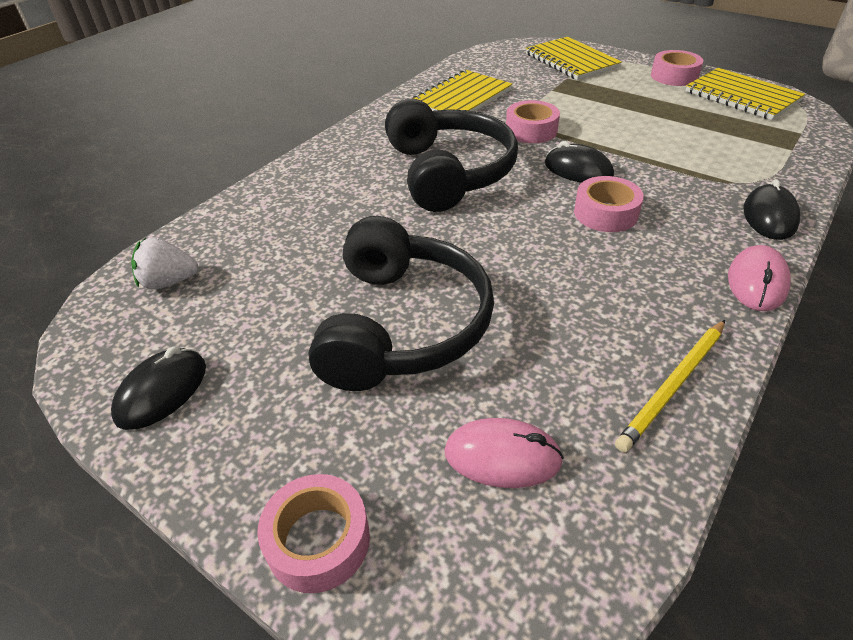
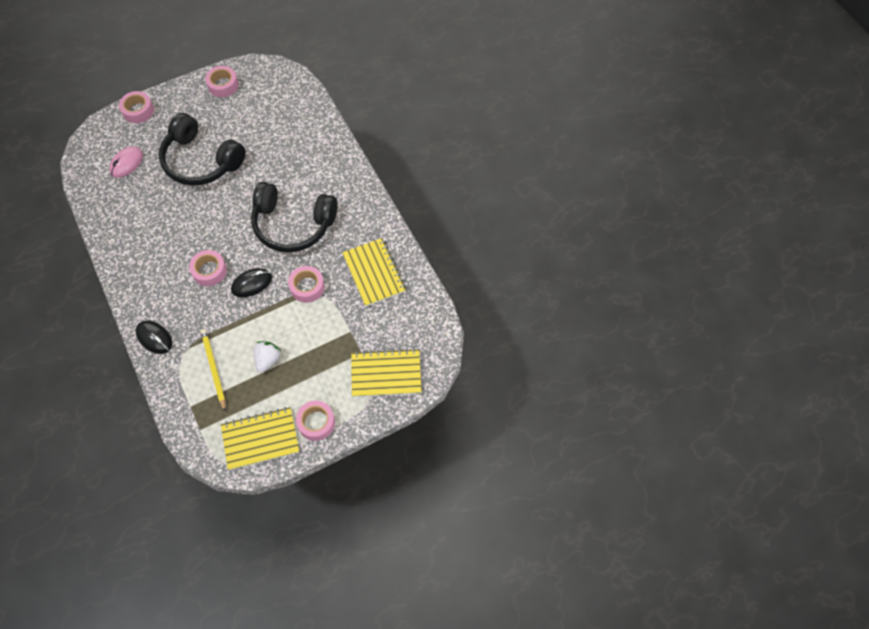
camera: 115 degrees right, 20 degrees up
black mouse [111,347,206,430] -> pink tape [205,66,239,97]
white strawberry [131,237,198,290] -> white strawberry moved to [254,341,281,373]
yellow pencil [615,320,725,452] -> yellow pencil moved to [201,329,226,411]
pink mouse [728,245,791,311] -> none

